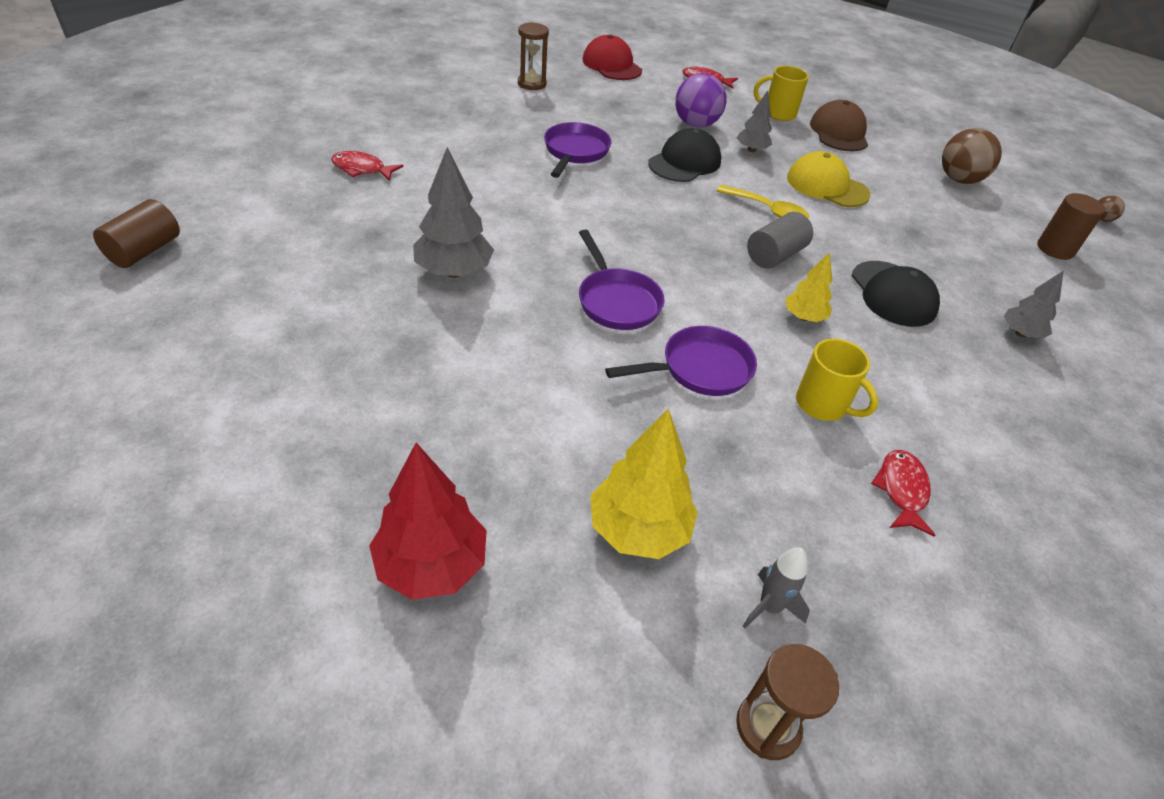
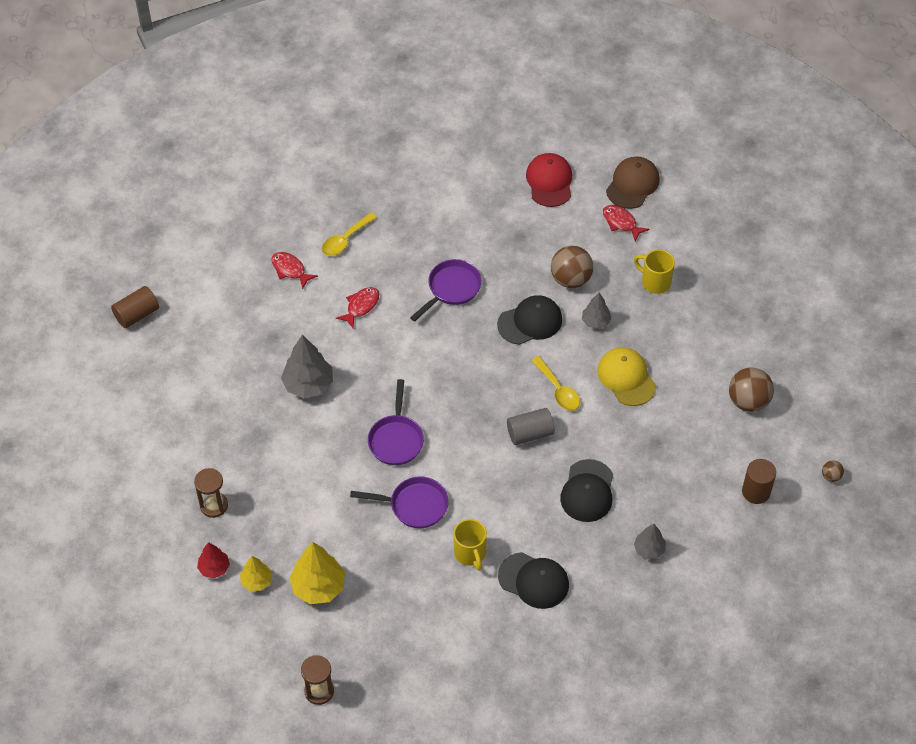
camera: 30 degrees right, 10 degrees up
red tree [369,443,487,600] -> red tree [197,542,230,578], size x0.58
brown hourglass [518,22,549,90] -> brown hourglass moved to [194,468,228,518]
purple ball [675,73,727,128] -> brown ball [551,246,593,288]
grey rocket [743,547,810,628] -> none
yellow tree [785,252,832,322] -> yellow tree moved to [240,556,272,591]
brown cap [810,100,868,151] -> brown cap moved to [606,156,660,209]
red fish [871,450,935,537] -> red fish moved to [336,287,379,329]
none -> yellow spoon [322,212,377,256]
none -> black cap [498,552,569,609]

